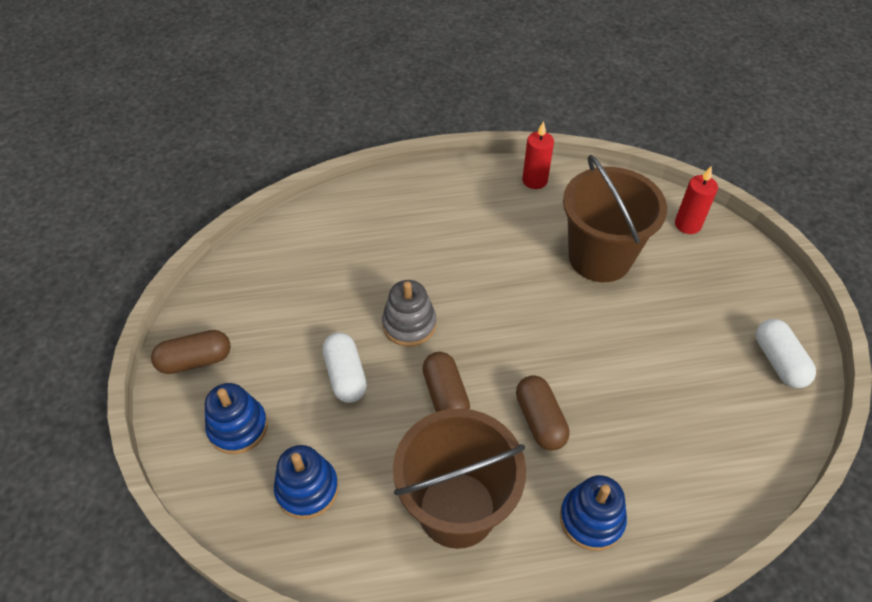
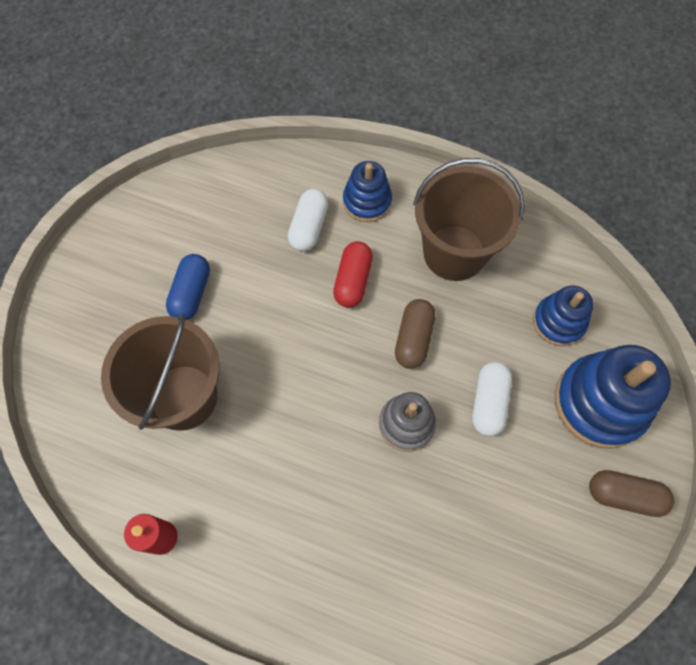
camera: 150 degrees left, 15 degrees up
blue stacking toy [205,383,268,454] -> blue stacking toy [555,345,671,449], size x1.68
brown capsule [516,375,569,451] -> red capsule [333,241,373,307]
red candle [675,166,718,234] -> none
white capsule [756,319,816,388] -> white capsule moved to [288,189,329,252]
none -> blue capsule [166,254,210,320]

